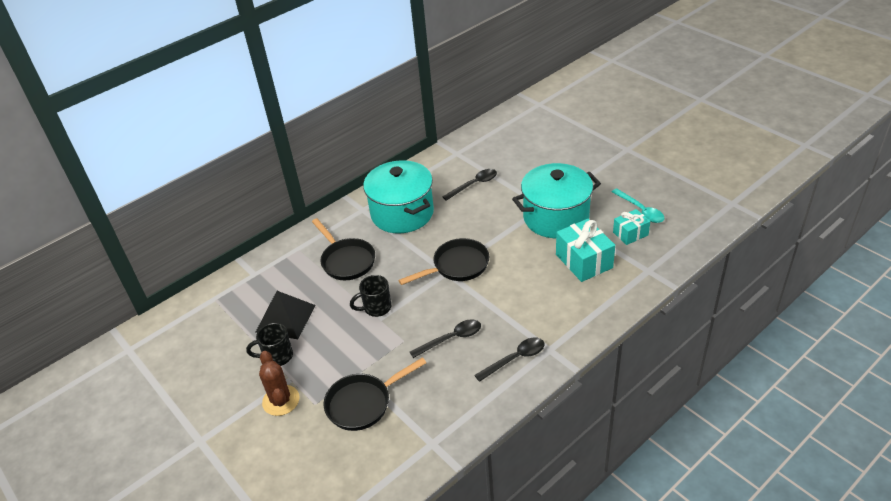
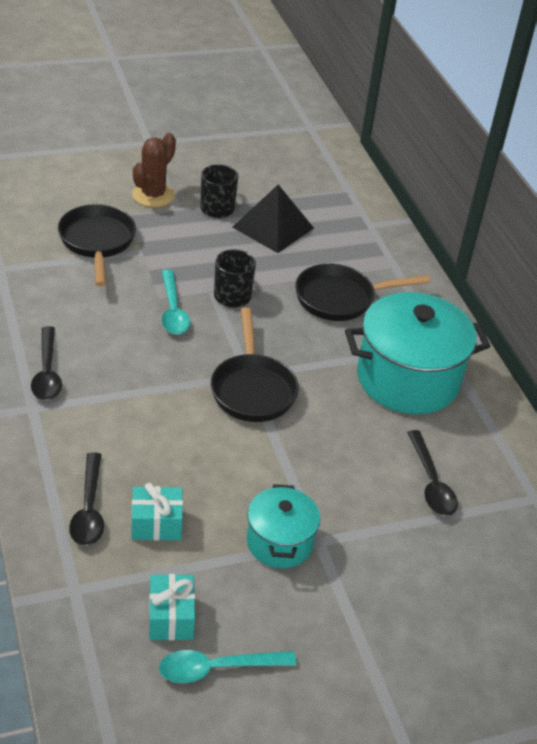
camera: 105 degrees right, 0 degrees up
brown cactus [259,351,299,416] -> brown cactus turned 60 degrees counterclockwise [132,133,176,207]
black spoon [410,319,481,358] -> black spoon moved to [69,452,104,546]
turquoise pot [512,163,601,238] -> turquoise pot [247,484,320,568], size x0.55
turquoise gift [556,219,615,282] -> turquoise gift [131,483,183,540], size x0.61
none -> turquoise spoon [162,270,190,335]

